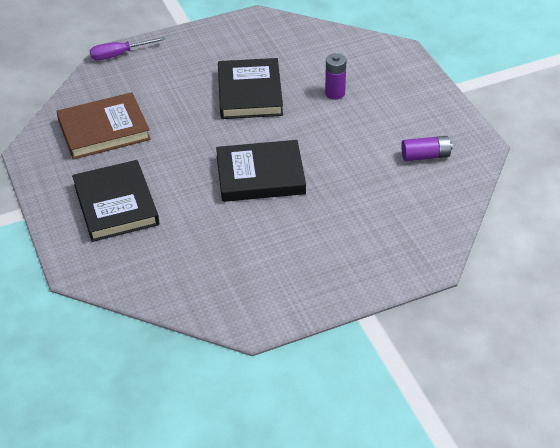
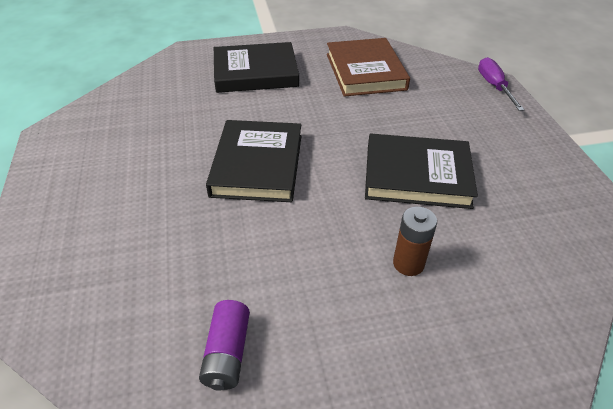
camera: 100 degrees right, 0 degrees up
purple battery [325,53,347,100] -> brown battery [393,207,437,276]

